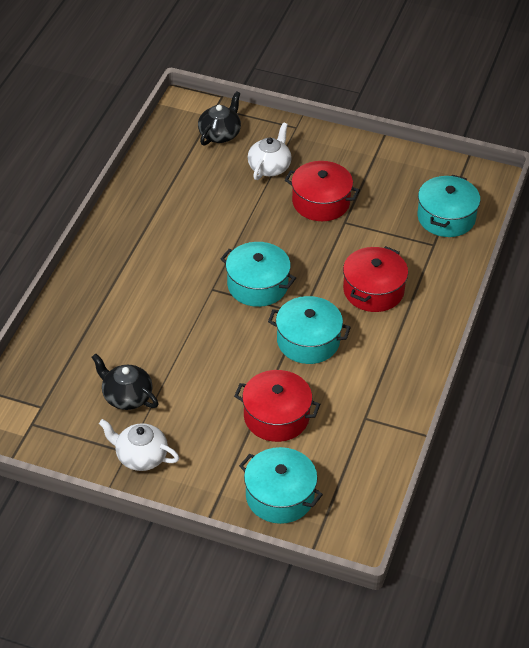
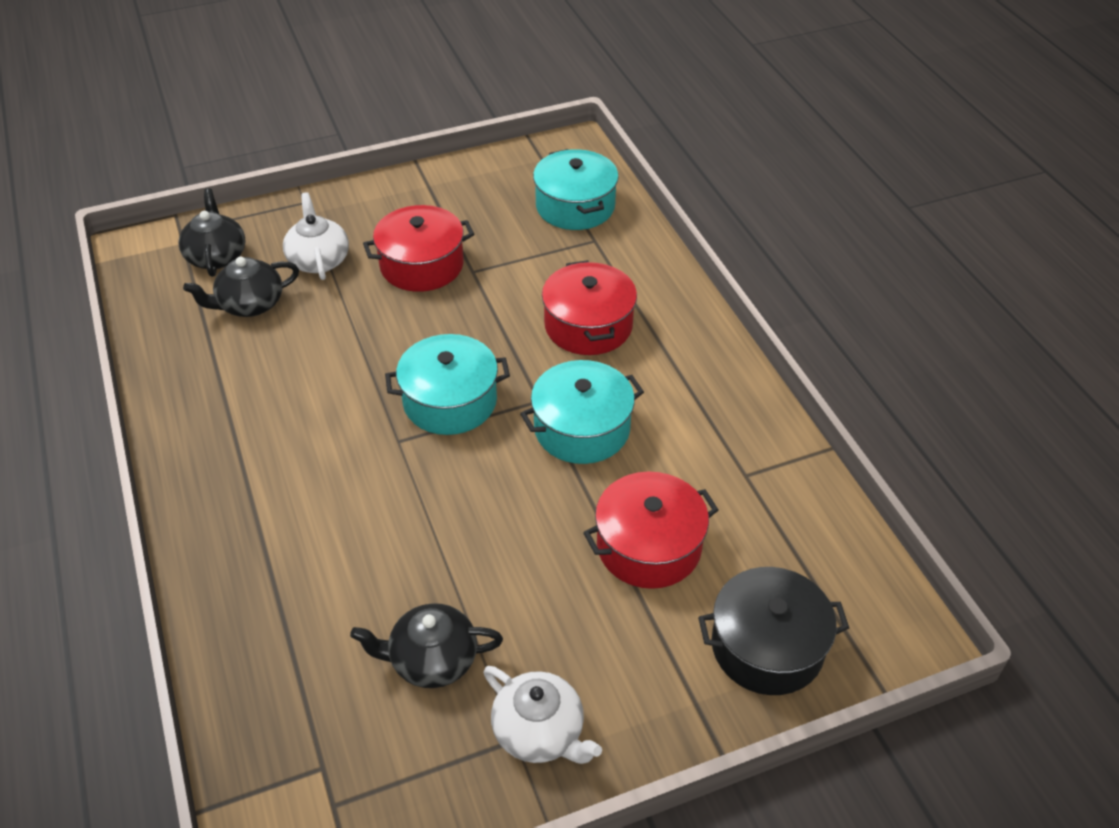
camera: 40 degrees left, 0 degrees up
white teapot [99,419,179,471] -> white teapot turned 120 degrees counterclockwise [483,666,602,764]
turquoise pot [239,447,323,524] -> black pot [698,567,849,695]
none -> black teapot [183,257,299,317]

